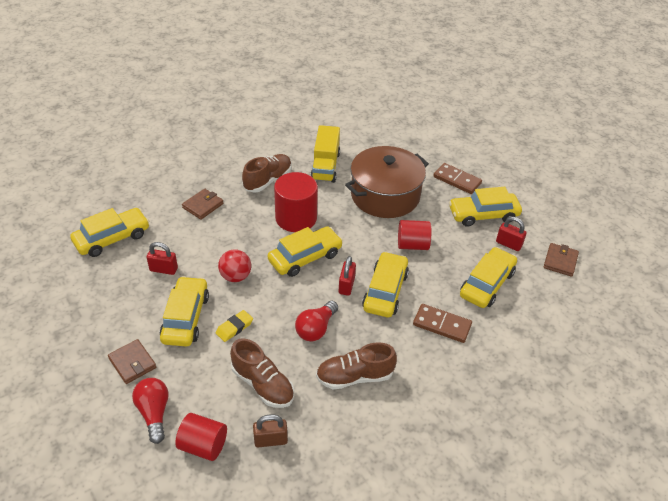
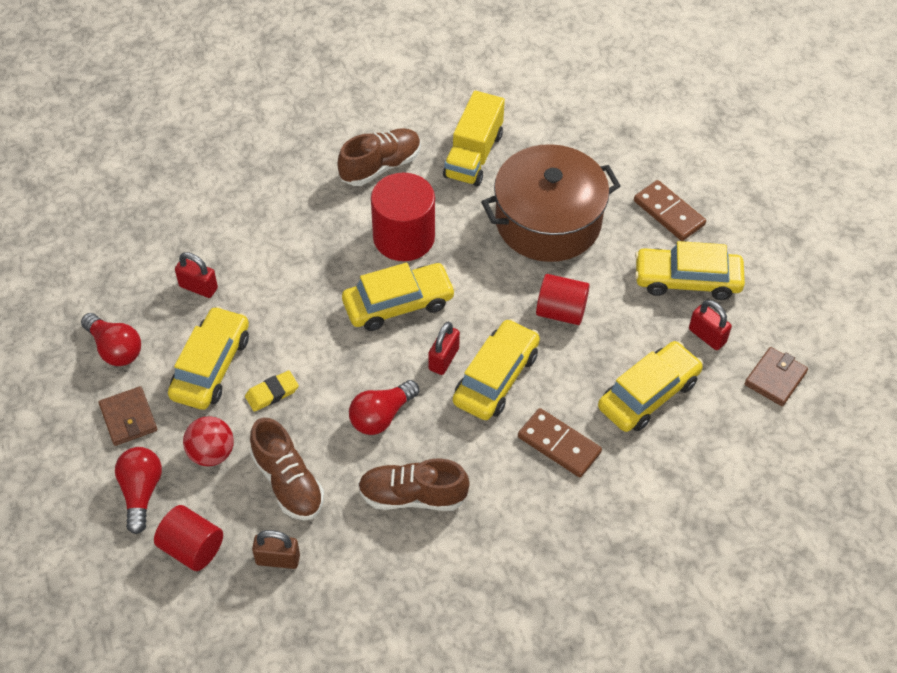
camera: 15 degrees right, 10 degrees up
yellow car [70,208,149,257] -> none
brown wallet [182,189,224,220] -> none
red ball [218,249,251,282] -> red ball moved to [183,416,234,466]
none -> red light bulb [81,313,141,366]

